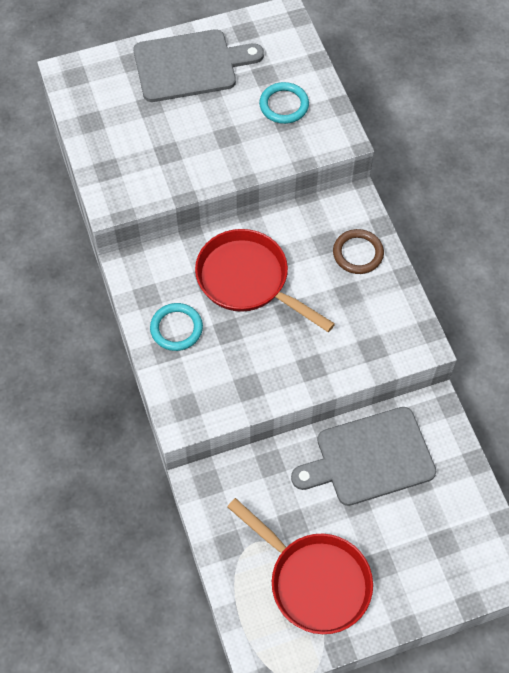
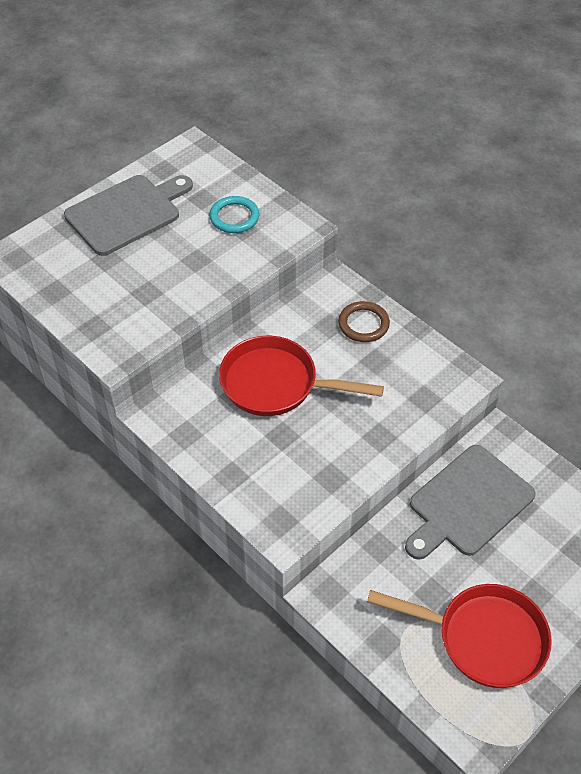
camera: 25 degrees left, 10 degrees down
turquoise ring [150,303,203,351] -> none

